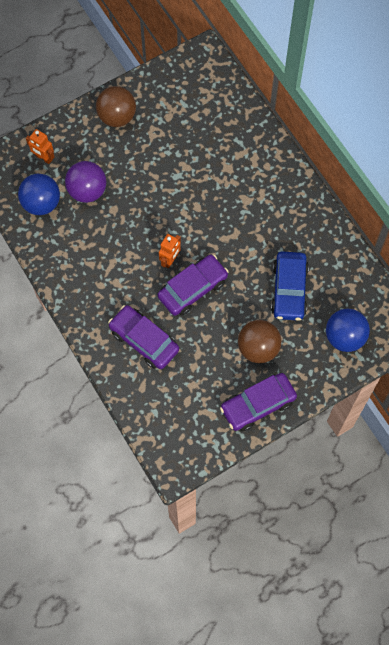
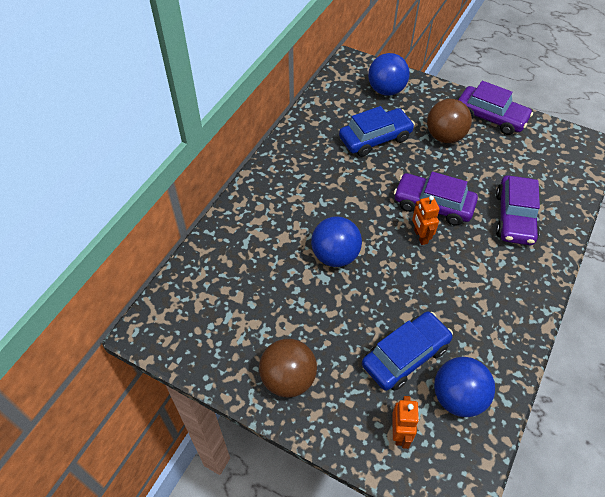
camera: 120 degrees left, 15 degrees down
purple ball [65,161,106,203] -> blue car [362,311,453,391]
orange robot [159,234,181,268] -> orange robot turned 105 degrees counterclockwise [412,196,440,245]
none -> blue ball [311,216,362,267]

